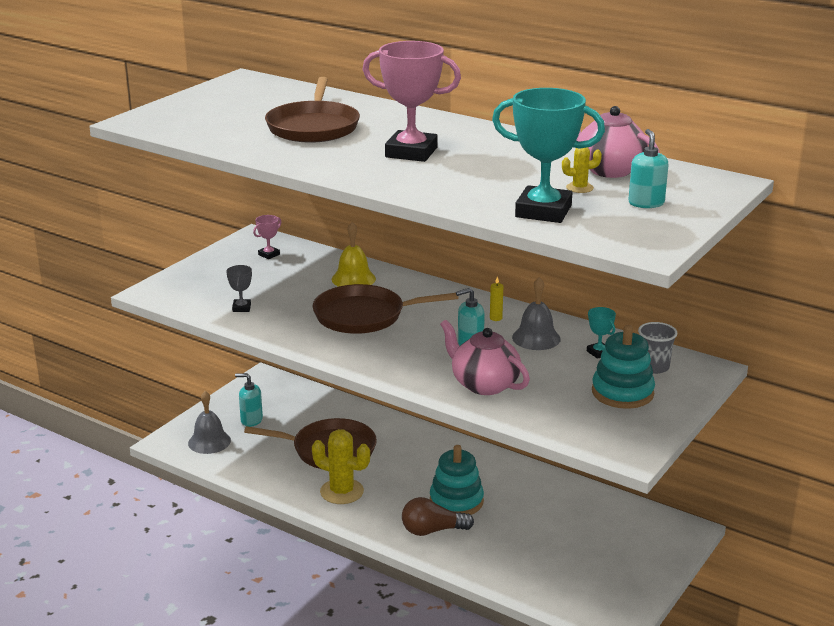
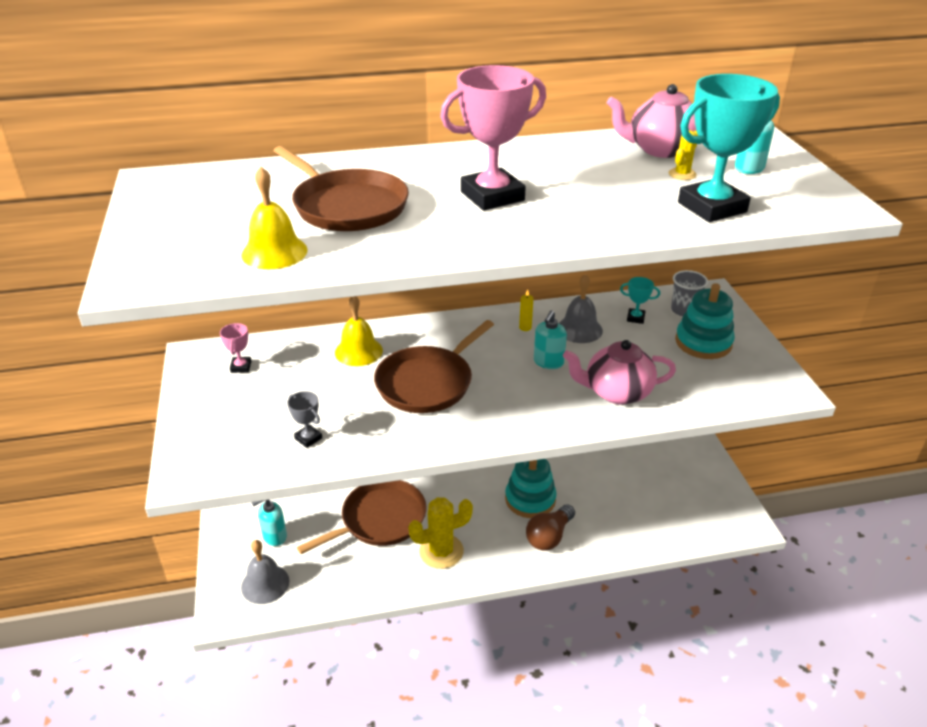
camera: 45 degrees left, 10 degrees up
none -> yellow bell [242,167,308,269]

